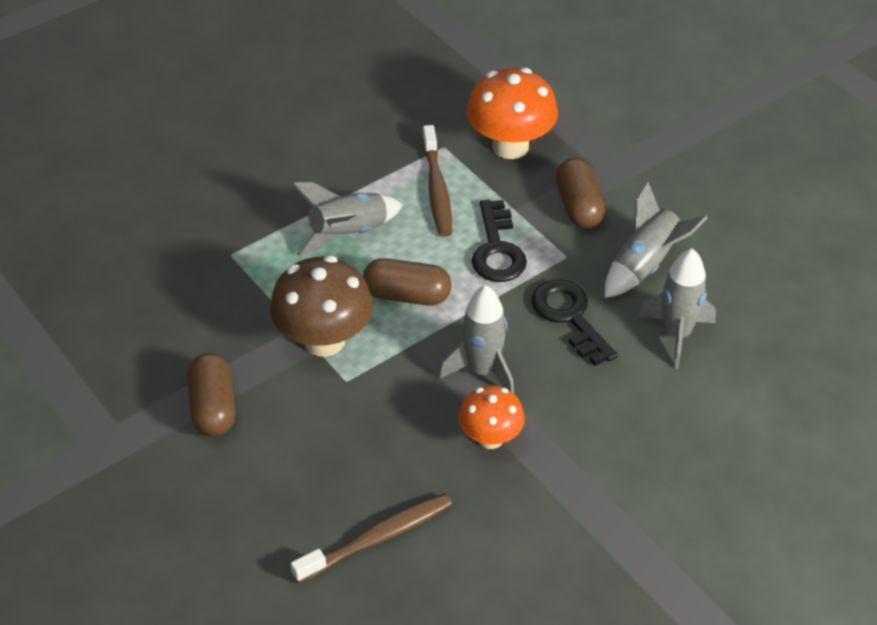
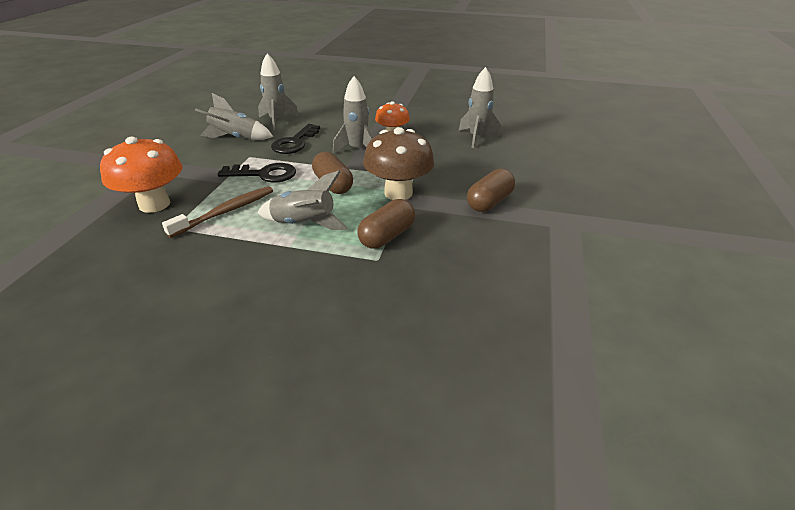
camera: 130 degrees left, 10 degrees down
brown toothbrush [291,493,452,583] -> grey rocket [459,67,501,148]
black key [472,200,527,282] -> black key turned 45 degrees clockwise [218,163,296,183]
brown capsule [556,158,606,228] -> brown capsule moved to [357,199,415,249]

